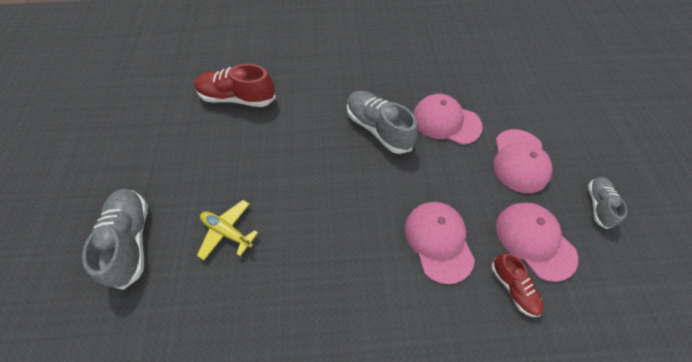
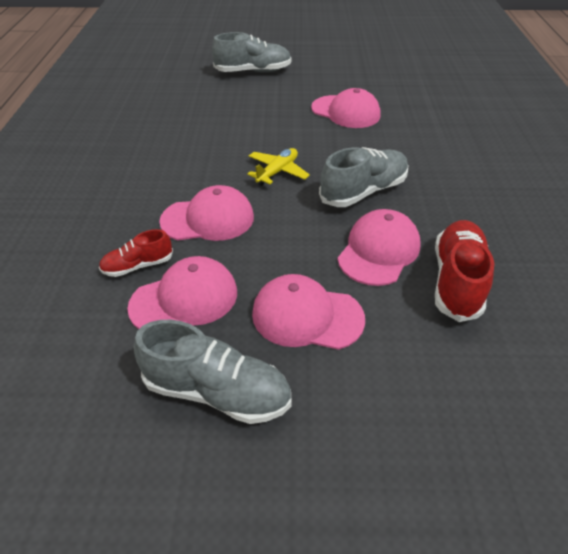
camera: 95 degrees right, 15 degrees down
red shoe [194,64,276,107] -> red shoe moved to [435,220,494,322]
yellow plane [197,200,258,260] -> yellow plane moved to [247,148,310,186]
grey shoe [588,177,627,229] -> grey shoe [134,320,292,424], size x1.74
none -> pink cap [311,88,380,128]

